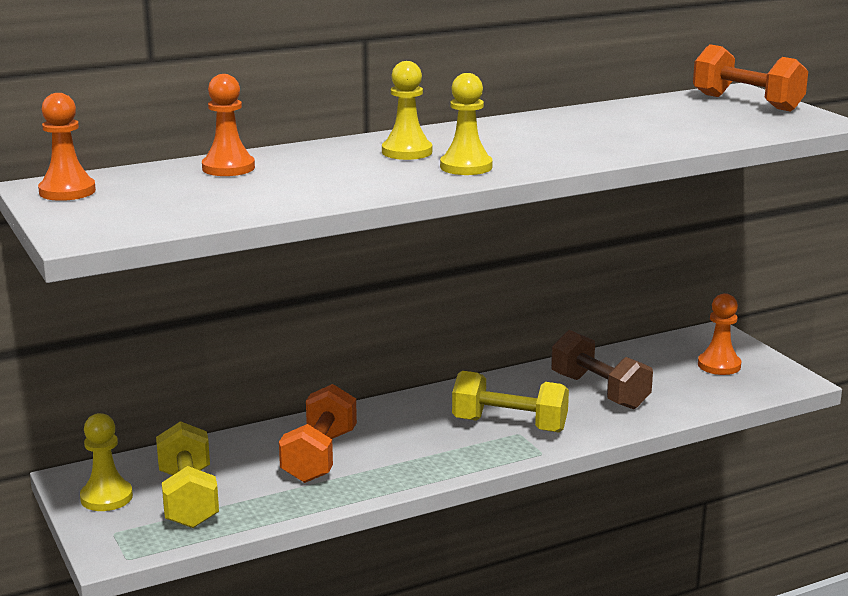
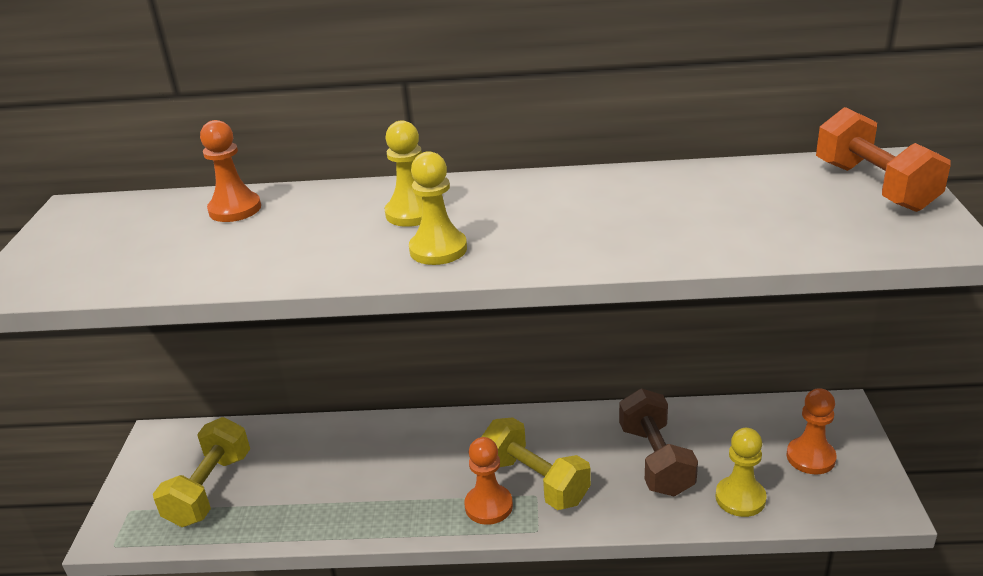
camera: 30 degrees right, 10 degrees up
orange pawn [38,93,96,201] -> orange pawn moved to [464,437,513,525]
yellow pawn [80,413,133,511] -> yellow pawn moved to [715,428,766,517]
orange dumbbell [279,384,357,483] -> none

